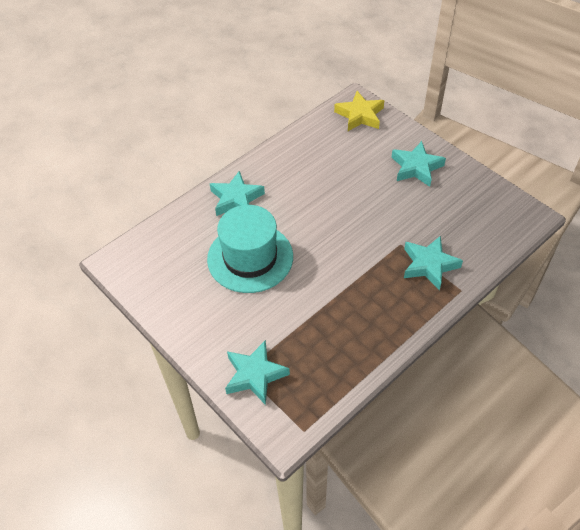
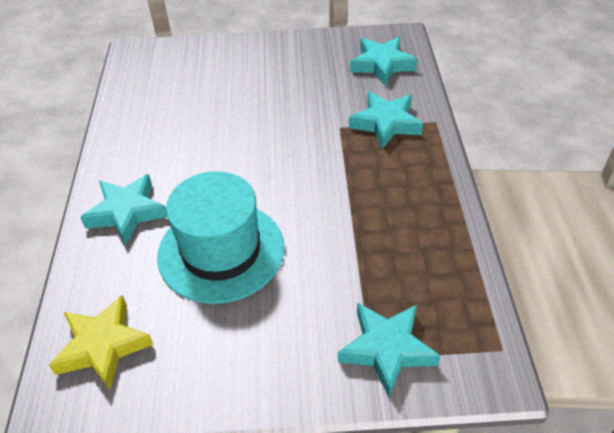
camera: 50 degrees left, 5 degrees down
yellow star [334,91,384,131] -> yellow star moved to [49,295,154,390]
turquoise star [391,141,446,187] -> turquoise star moved to [350,37,417,86]

